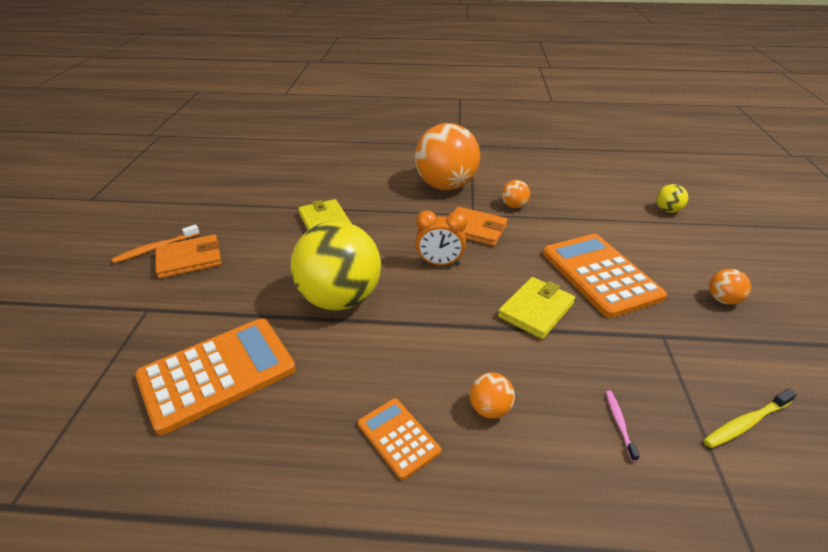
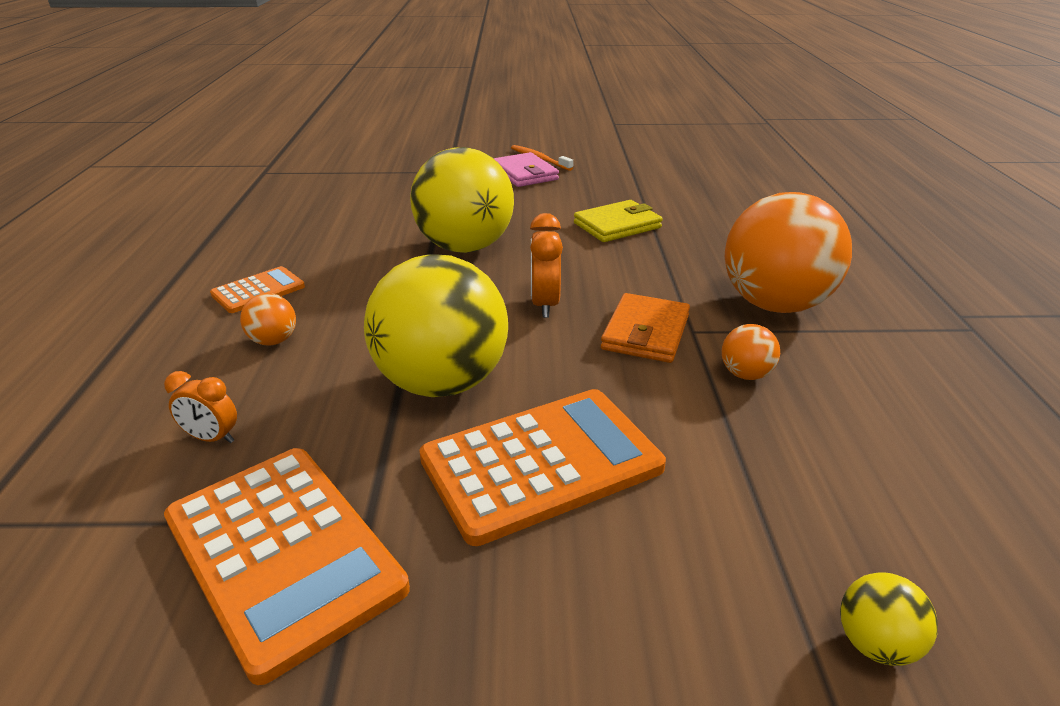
camera: 85 degrees right, 5 degrees down
orange calculator [135,318,296,435] -> orange calculator moved to [164,448,410,685]
orange wallet [155,234,222,278] -> pink wallet [493,152,559,187]
yellow wallet [498,277,575,339] -> yellow ball [364,254,508,397]
pink toothbrush [606,391,640,461] -> orange clock [164,371,237,443]
yellow toothbrush [703,389,797,448] -> none
orange ball [709,269,751,305] -> none

